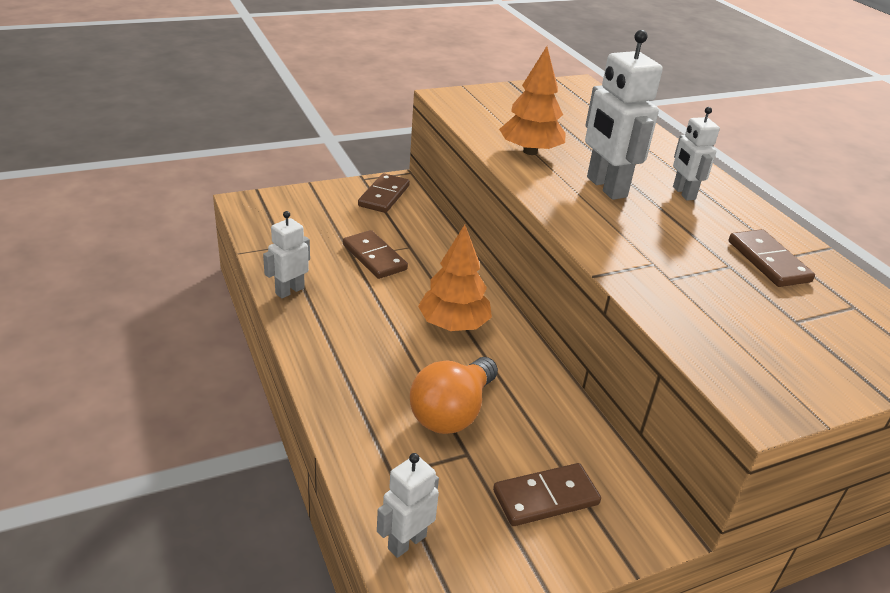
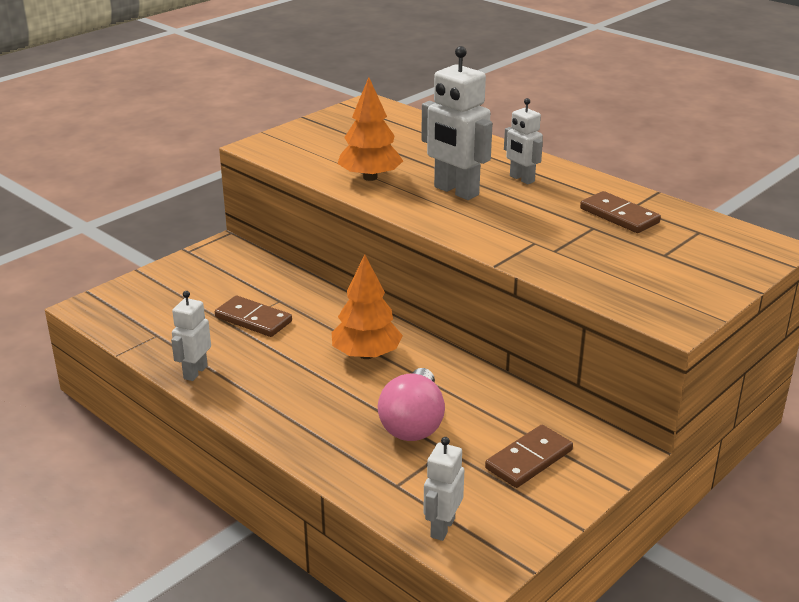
camera: 20 degrees left, 5 degrees down
brown domino [358,173,410,213] -> none
orange light bulb [410,357,498,434] -> pink light bulb [378,368,445,441]

